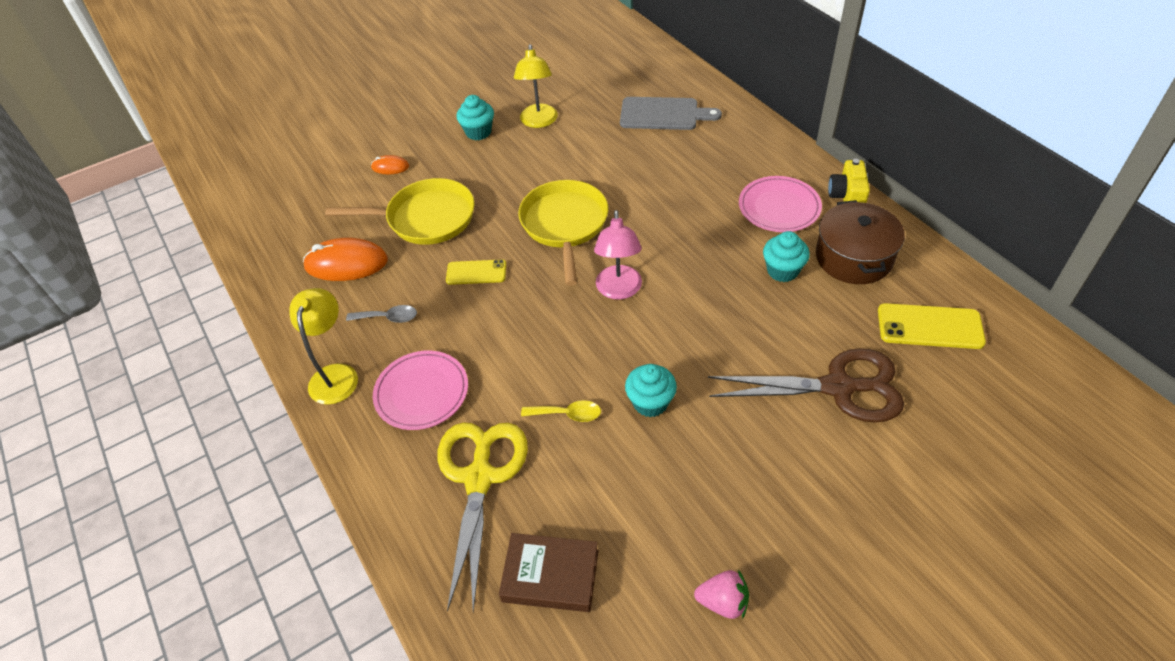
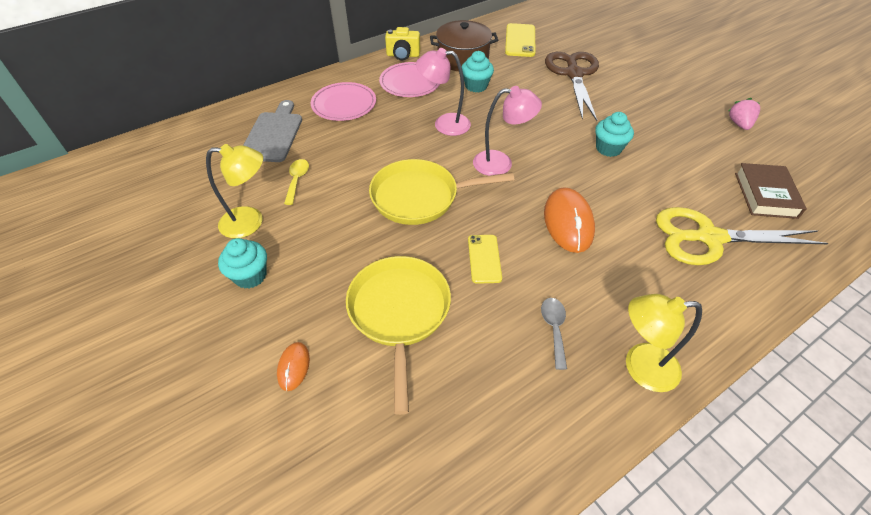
camera: 95 degrees left, 0 degrees up
orange mouse [303,238,388,281] -> orange mouse moved to [544,187,595,253]
pink plate [373,351,468,430] -> pink plate moved to [311,82,376,121]
yellow spoon [521,400,601,422] -> yellow spoon moved to [284,159,309,205]
none -> pink lamp [416,48,471,136]

